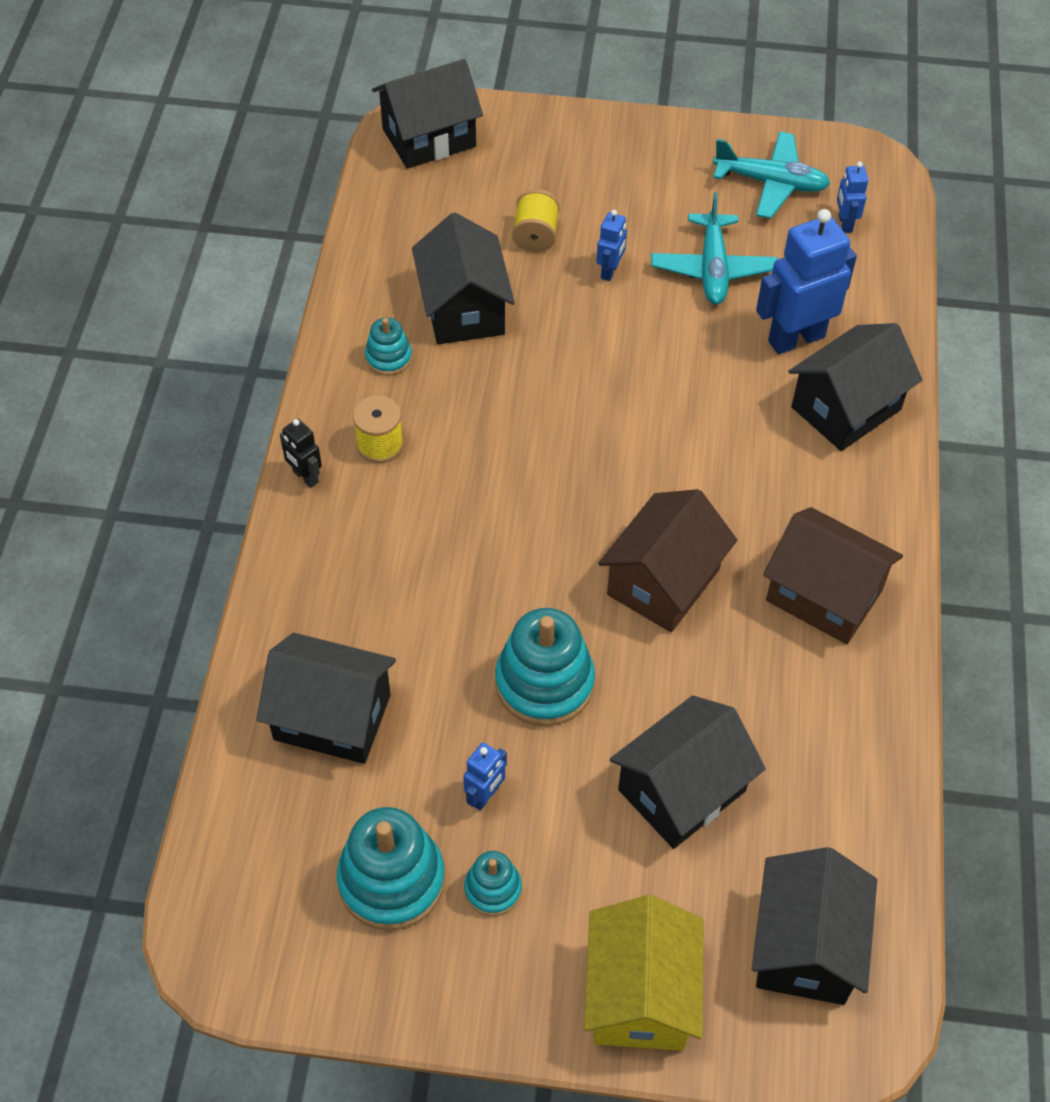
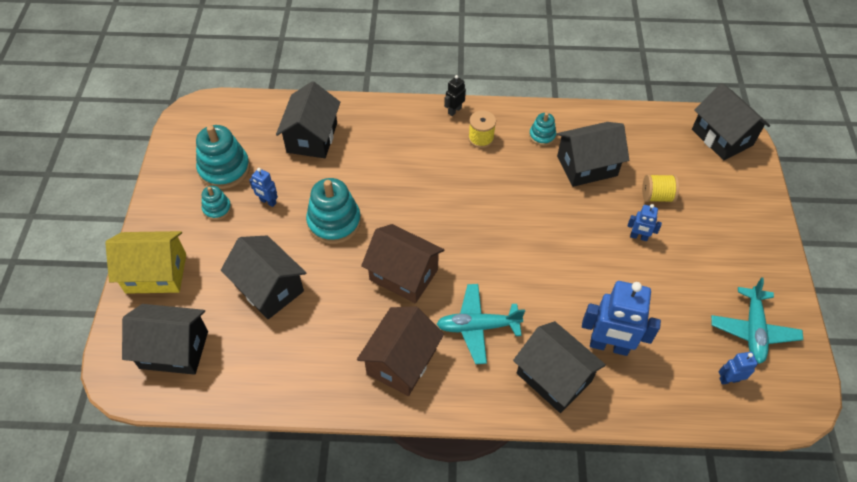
camera: 85 degrees right, 0 degrees up
turquoise plane [651,192,778,304] -> turquoise plane moved to [437,284,525,364]
blue robot [756,209,857,354] -> blue robot turned 135 degrees clockwise [582,281,661,356]

